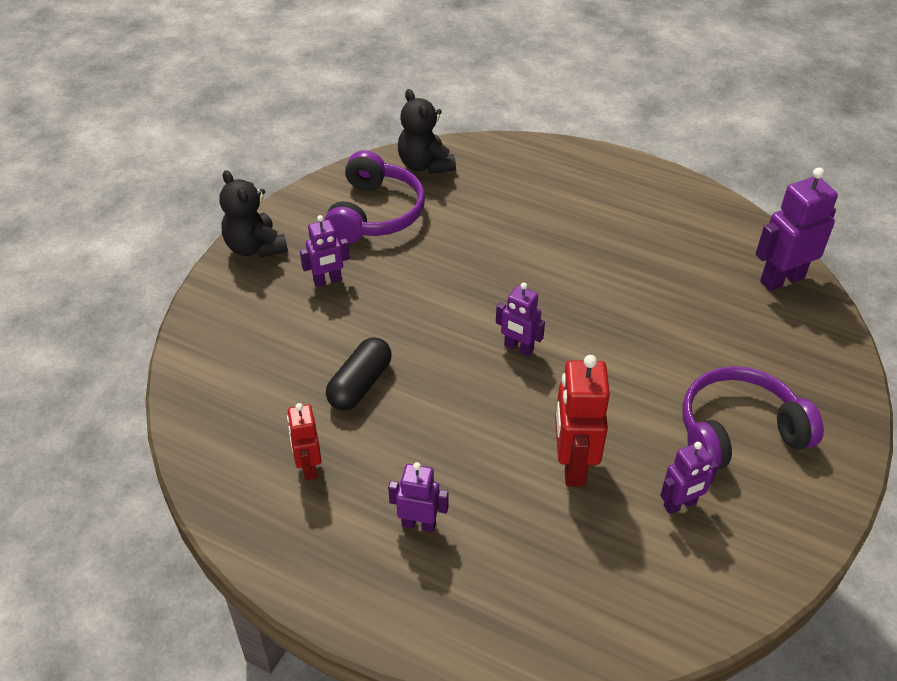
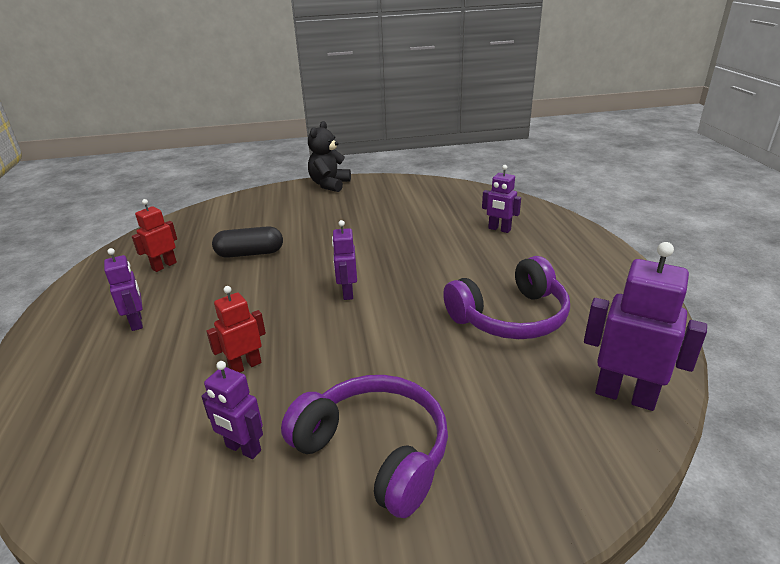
camera: 55 degrees right, 15 degrees down
purple robot [300,215,350,287] -> purple robot moved to [482,165,521,233]
purple headphones [324,150,425,243] -> purple headphones moved to [443,256,570,339]
black teddy bear [398,89,456,174] -> none
red robot [555,355,610,486] -> red robot [206,286,266,372], size x0.61

